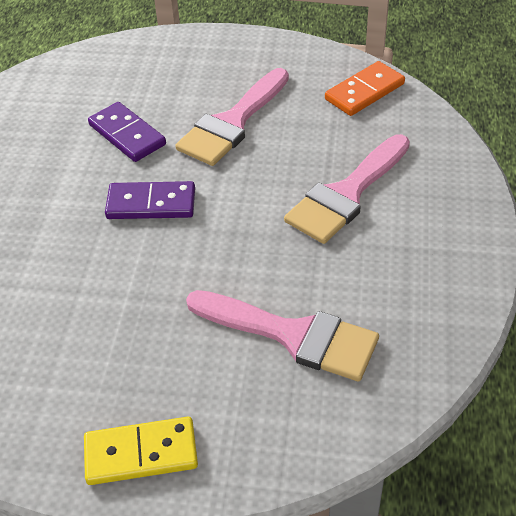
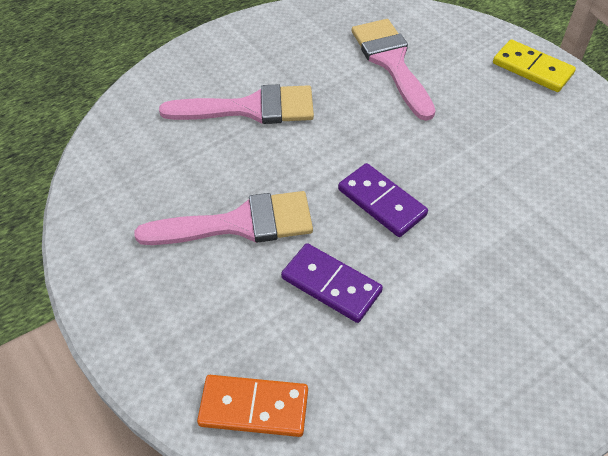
camera: 135 degrees left, 5 degrees up
purple domino [88,102,166,162] -> purple domino turned 60 degrees counterclockwise [281,243,383,323]
orange domino [325,61,405,116] -> orange domino moved to [197,375,308,437]

